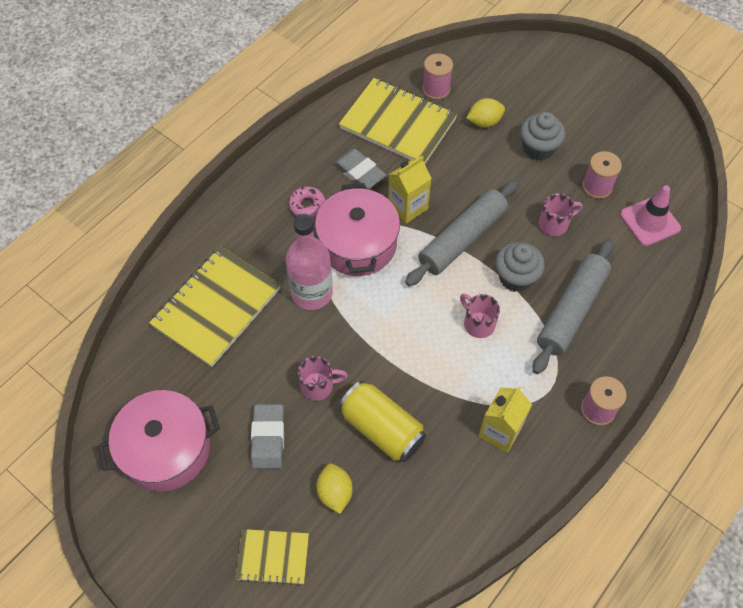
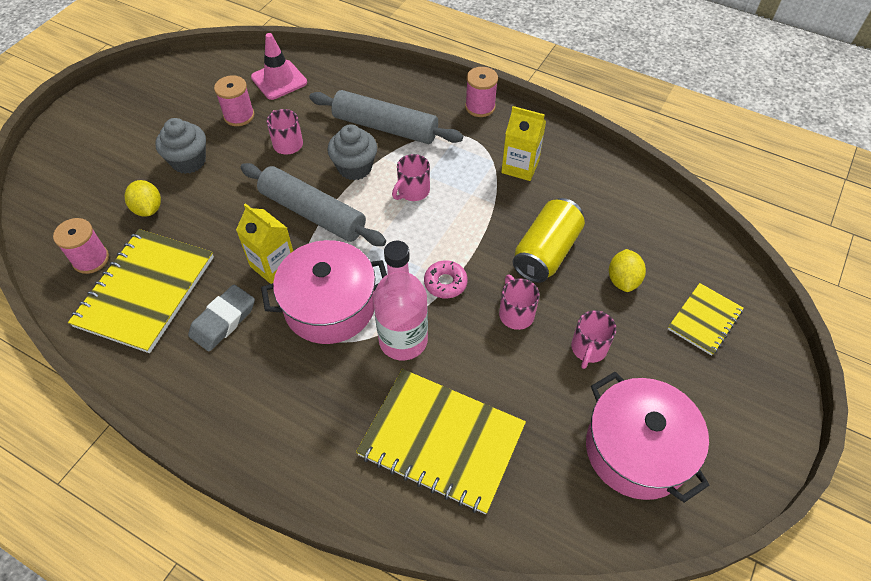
camera: 100 degrees left, 5 degrees down
yellow notebook [235,529,309,586] -> yellow notebook turned 45 degrees clockwise [668,283,744,356]
grey eraser [251,404,284,469] -> pink mug [571,310,617,369]
pink donut [289,186,325,218] -> pink donut moved to [424,260,468,298]
yellow lemon [316,464,353,514] -> yellow lemon turned 60 degrees counterclockwise [609,249,646,292]

